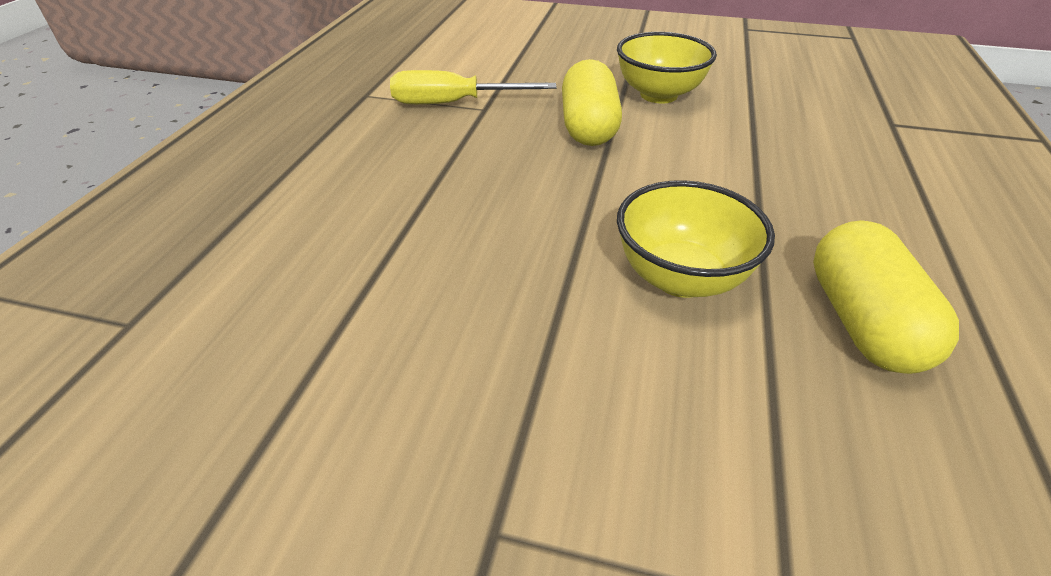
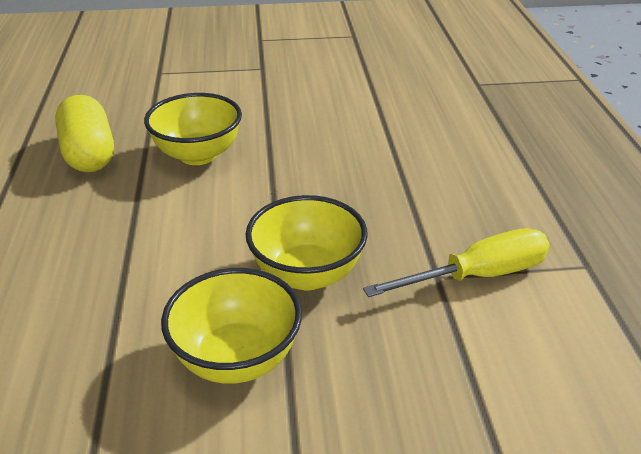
camera: 160 degrees right, 5 degrees down
yellow capsule [562,59,622,146] -> yellow bowl [245,195,368,290]

